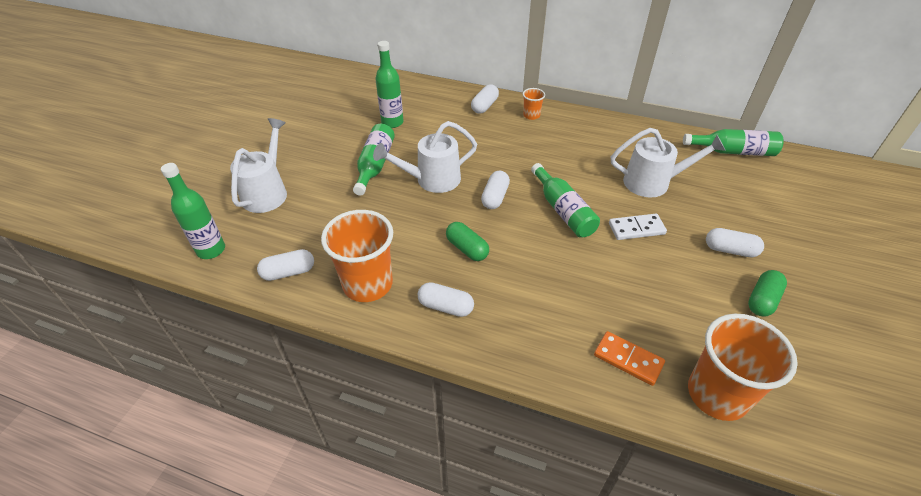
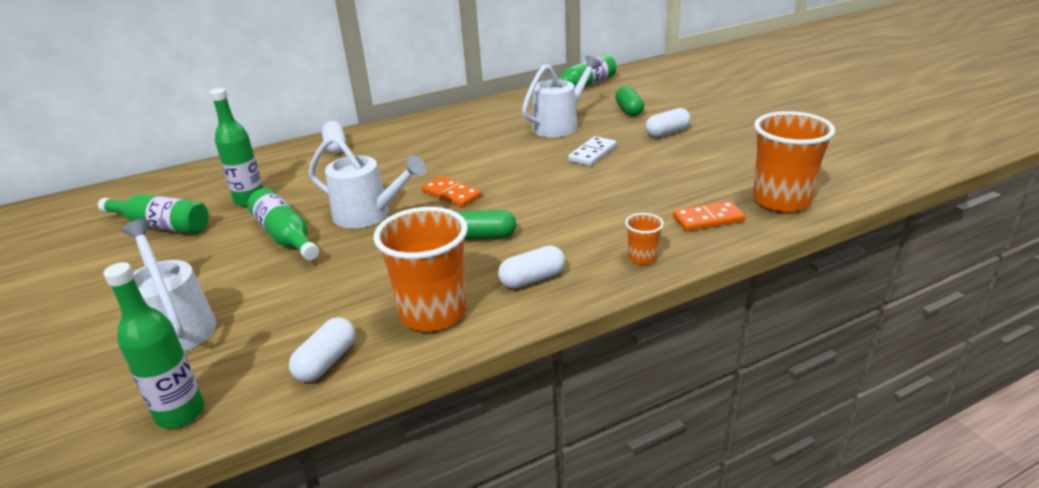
camera: 45 degrees left, 15 degrees down
white watering can [373,121,477,193] -> white watering can turned 90 degrees counterclockwise [308,136,426,228]
white capsule [481,171,510,209] -> orange domino [422,176,482,207]
orange cup [523,88,545,120] -> orange cup moved to [625,213,664,265]
green bottle [531,163,600,237] -> green bottle moved to [98,194,209,234]
green capsule [748,270,787,317] -> green capsule moved to [615,86,644,116]

